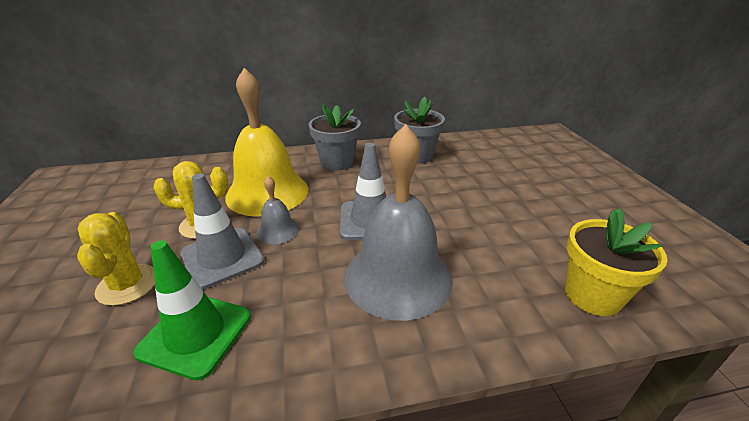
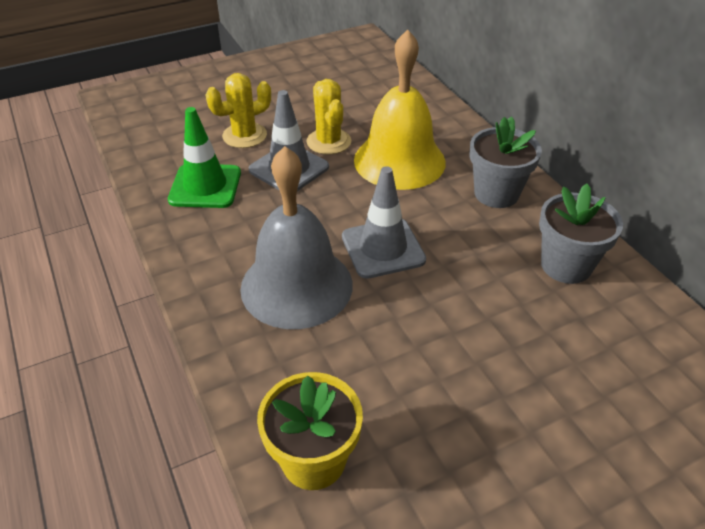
camera: 75 degrees right, 10 degrees up
grey bell [256,176,299,244] -> none

